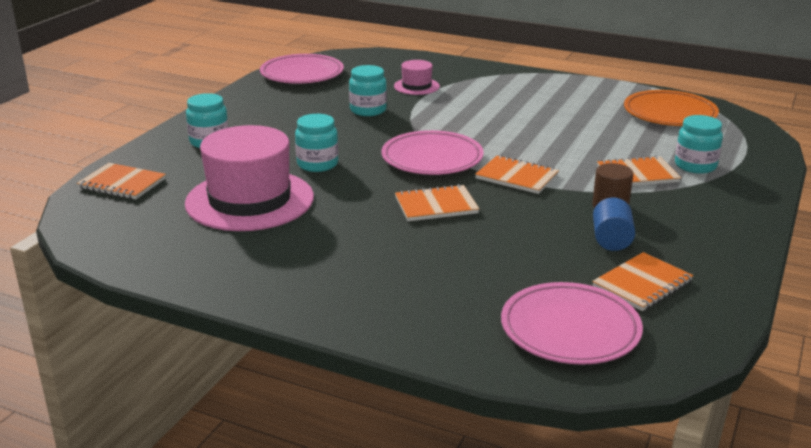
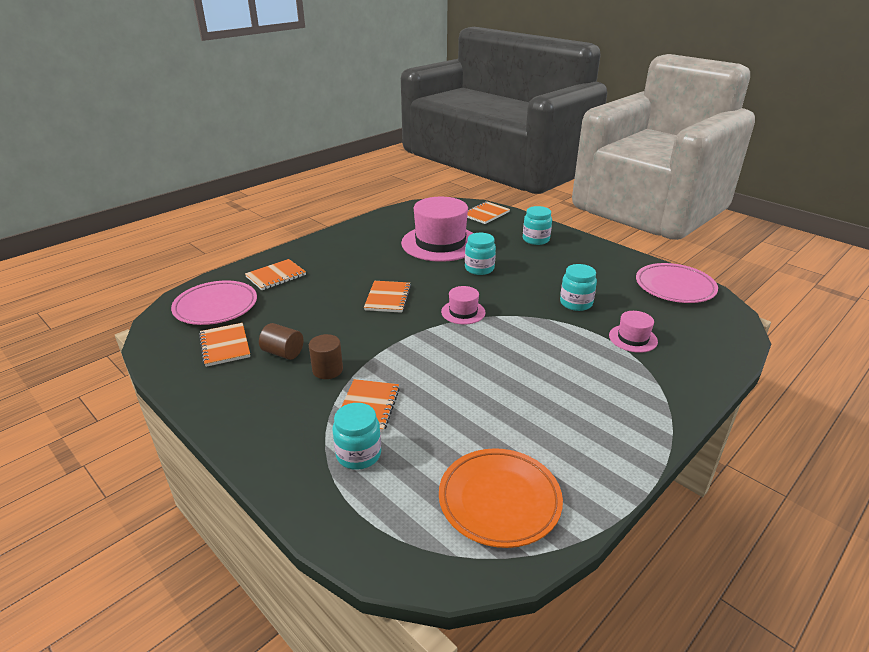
camera: 110 degrees right, 5 degrees up
pink plate [381,130,484,175] -> pink hat [441,286,486,325]
orange notebook [475,155,559,194] -> orange notebook moved to [245,259,306,290]
blue cylinder [593,197,635,251] -> brown cylinder [259,323,303,360]

